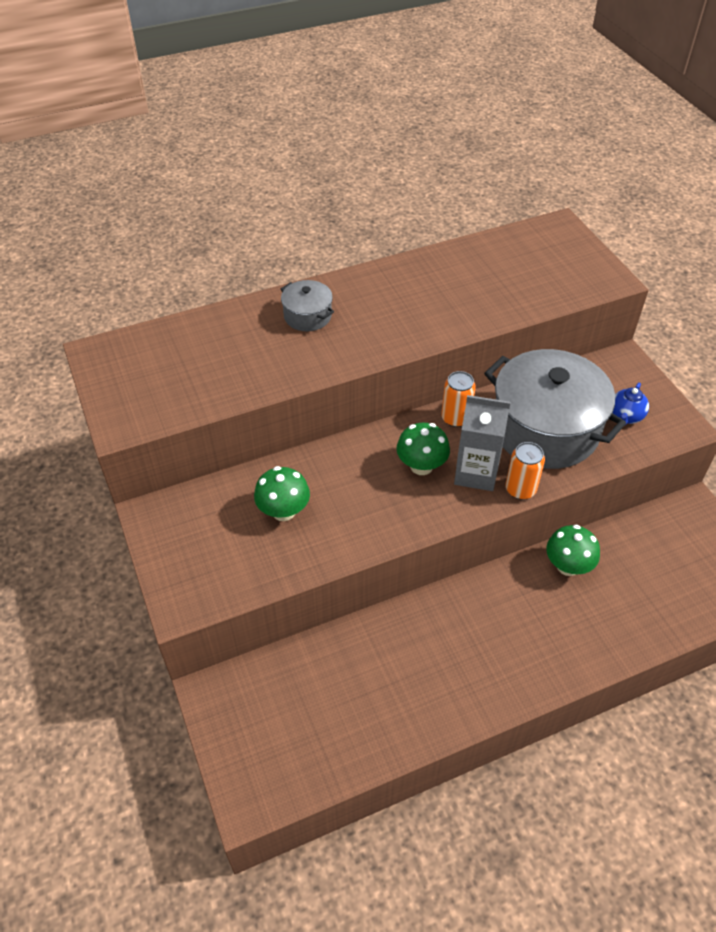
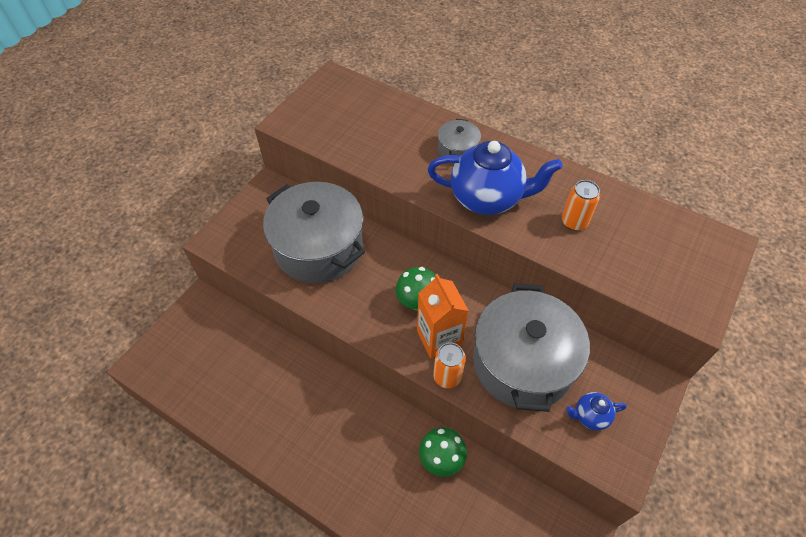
camera: 55 degrees right, 5 degrees up
green mushroom [254,466,310,521] -> grey pot [263,182,365,283]
orange can [441,371,476,427] -> orange can moved to [562,180,600,231]
grey carton [454,395,511,491] -> orange carton [417,274,469,359]
none -> blue teapot [427,141,562,215]

